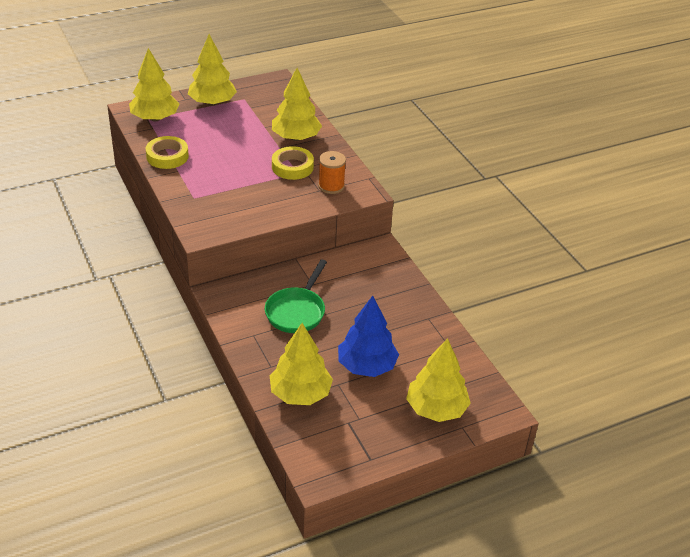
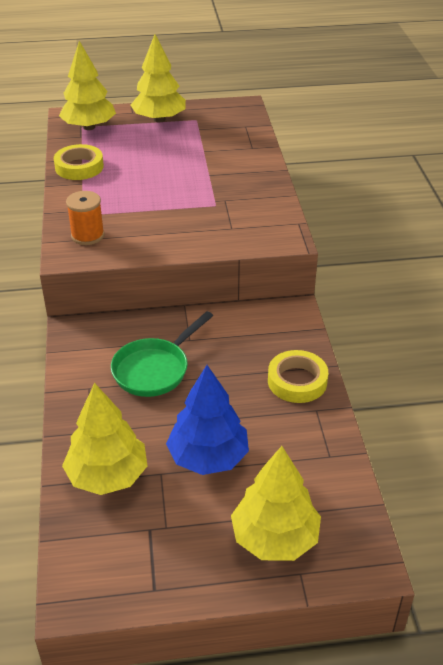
camera: 20 degrees right, 0 degrees up
yellow tree [272,68,322,141] -> none
yellow tape [272,146,314,180] -> yellow tape moved to [268,350,328,403]
orange spool [318,151,346,194] -> orange spool moved to [66,191,104,245]

